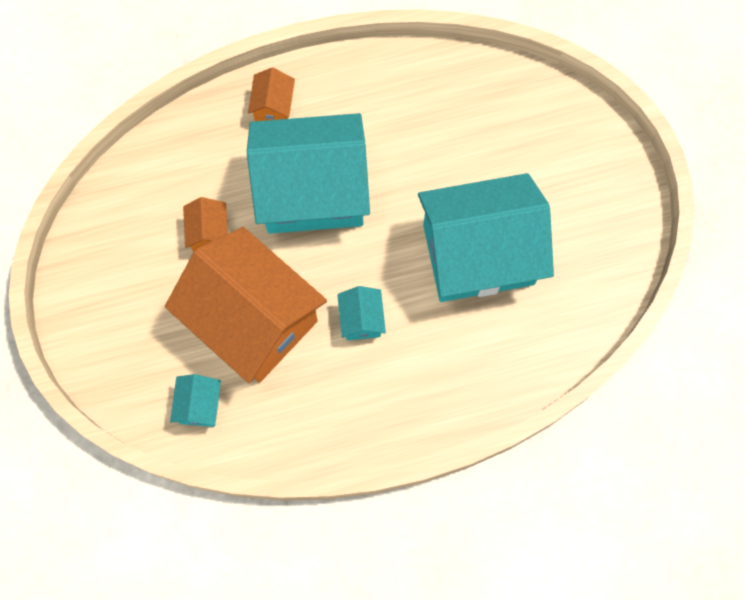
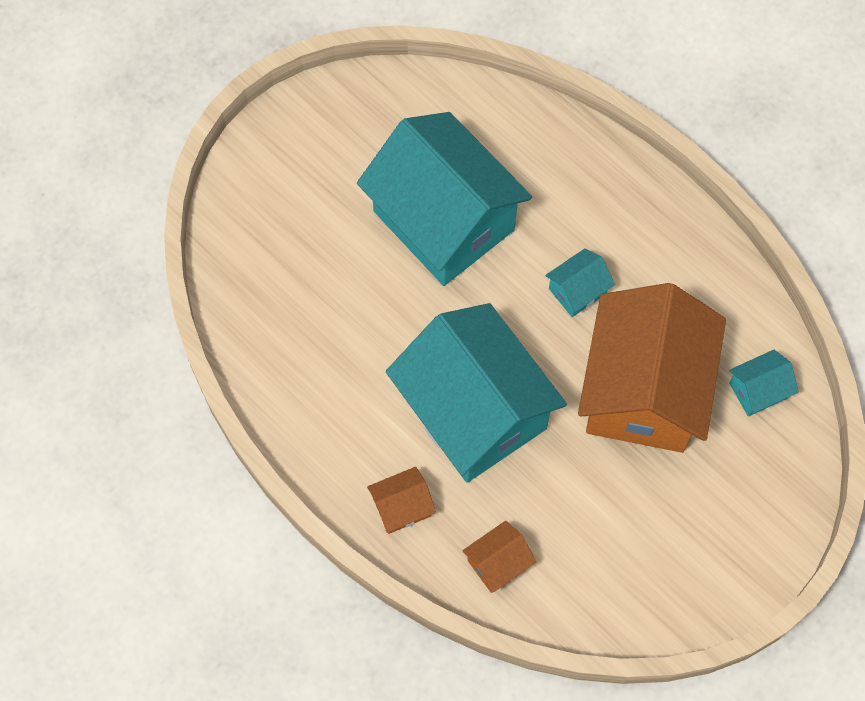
camera: 120 degrees left, 5 degrees down
orange house [183,197,228,252] -> orange house moved to [463,521,536,593]

